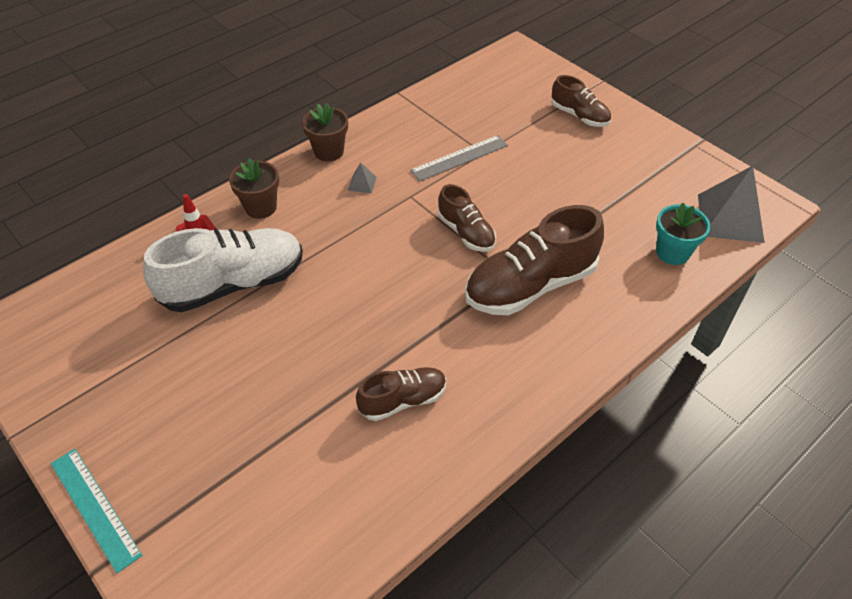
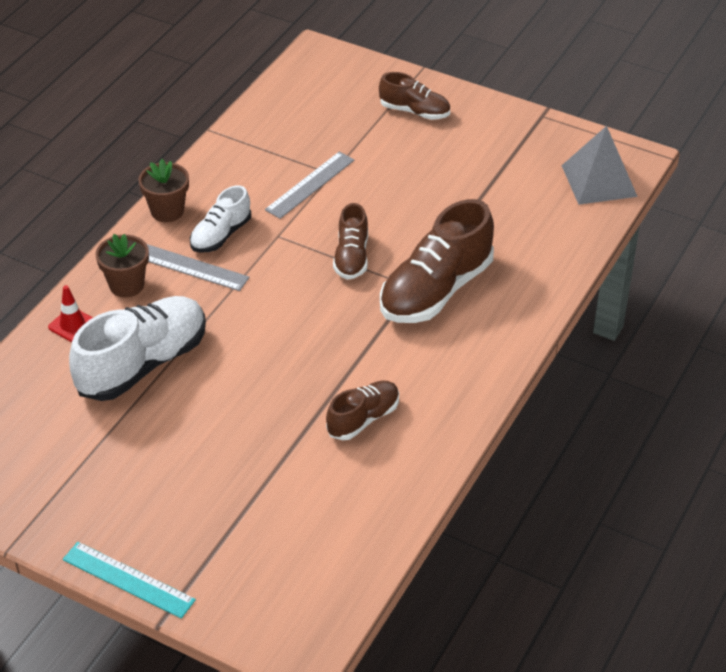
camera: 20 degrees left, 5 degrees down
grey pyramid [348,162,377,193] -> white shoe [190,185,251,253]
brown shoe [438,184,496,252] -> brown shoe turned 60 degrees clockwise [333,203,368,280]
turquoise flower pot [656,203,711,265] -> none
none -> grey ruler [147,244,249,291]

